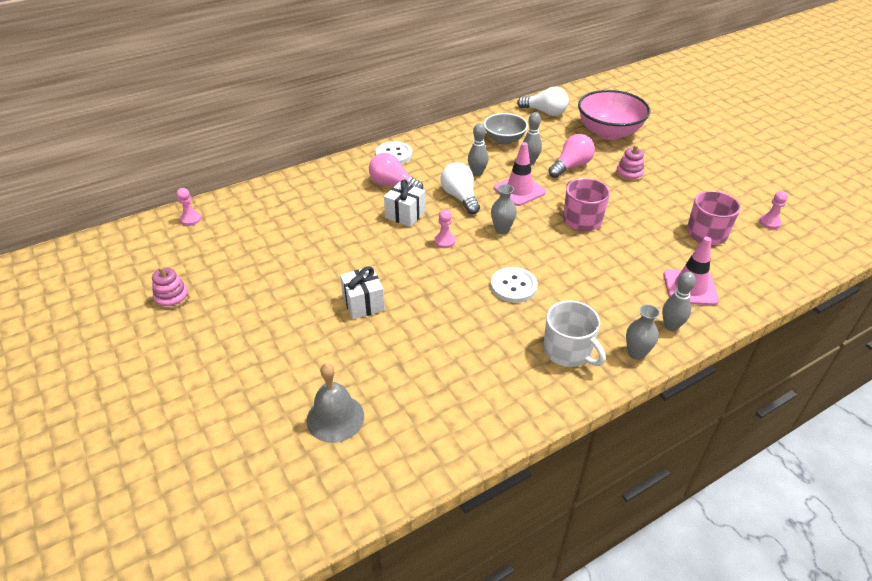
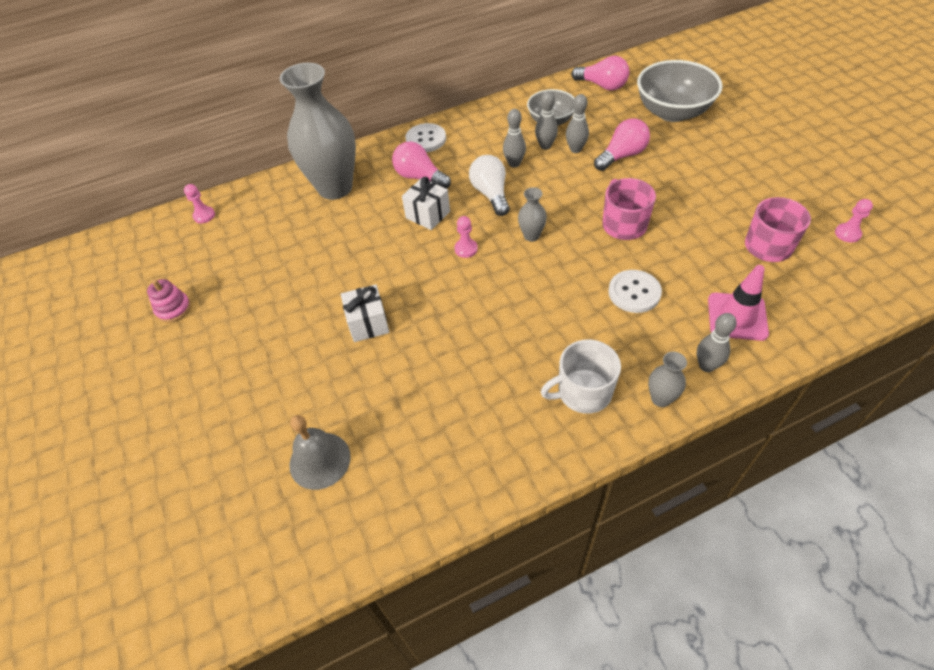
camera: 10 degrees right, 10 degrees up
white button [491,267,538,303] -> white button moved to [608,270,662,313]
pink traffic cone [494,142,546,206] -> none
white light bulb [517,87,569,116] -> pink light bulb [572,56,629,91]
white mug [543,301,605,367] -> white mug turned 105 degrees clockwise [541,340,621,414]
pink bowl [578,90,650,140] -> grey bowl [637,60,723,122]
pink stacking toy [616,145,644,182] -> none
none -> grey vase [280,63,356,200]
none -> grey bowling pin [535,91,558,150]

